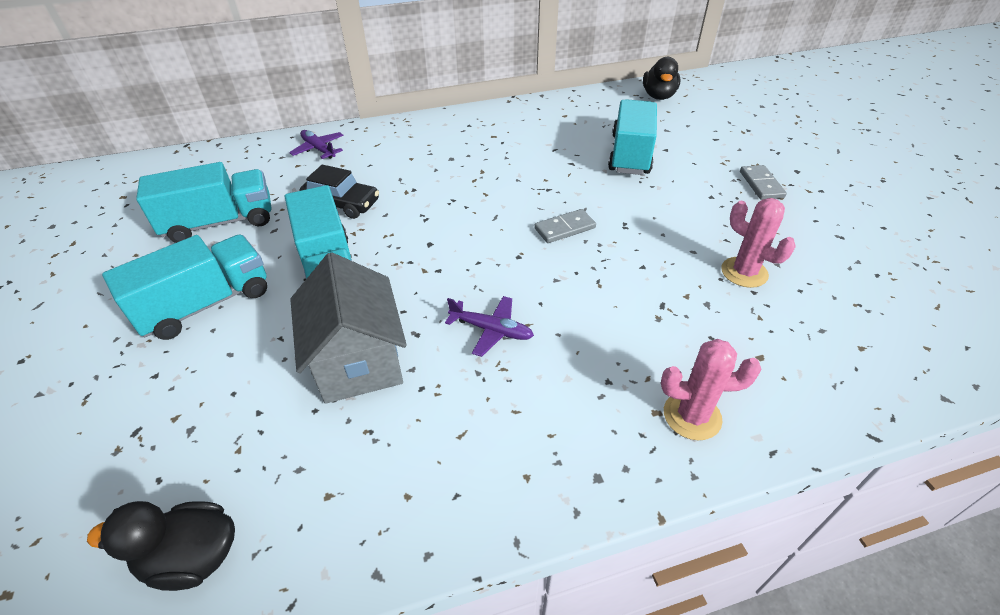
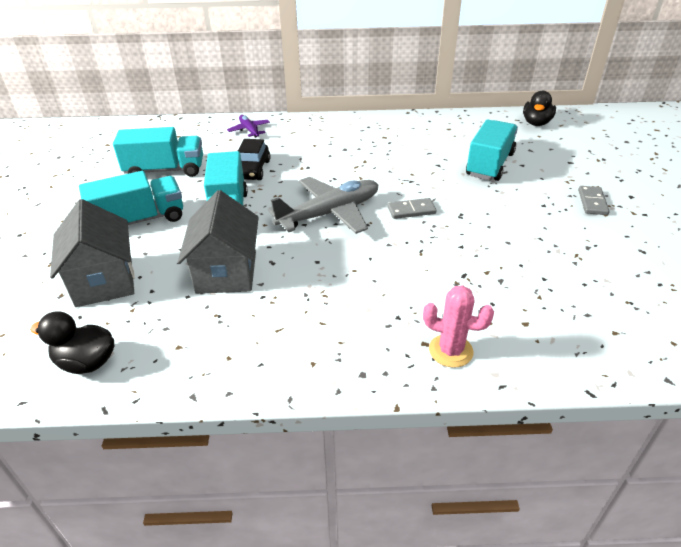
camera: 15 degrees right, 5 degrees down
black car [300,165,379,219] -> black car turned 60 degrees clockwise [238,139,270,180]
purple plane [445,296,534,357] -> none
pink cactus [721,198,796,288] -> none
none -> grey house [50,199,134,307]
none -> grey plane [268,177,378,234]

